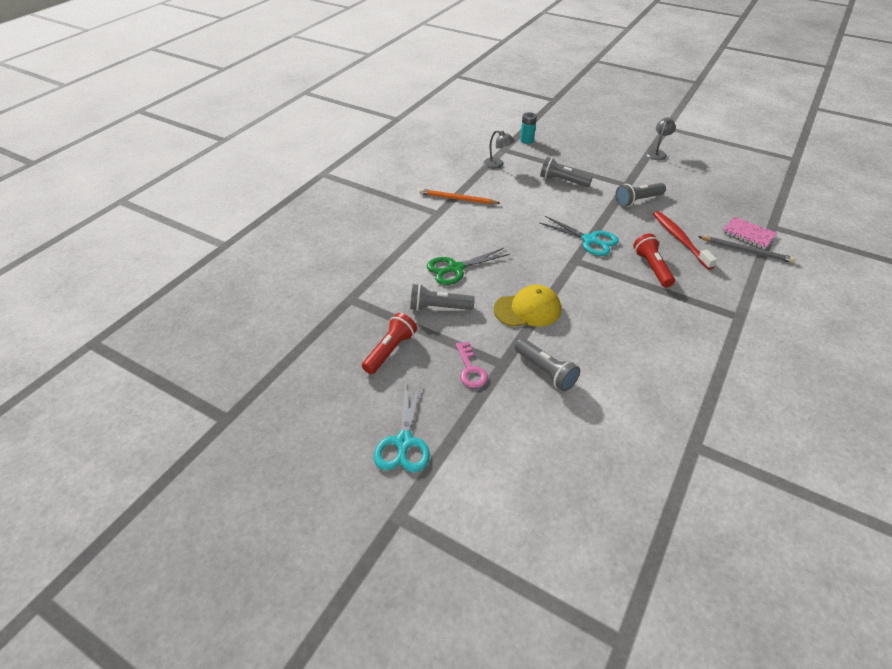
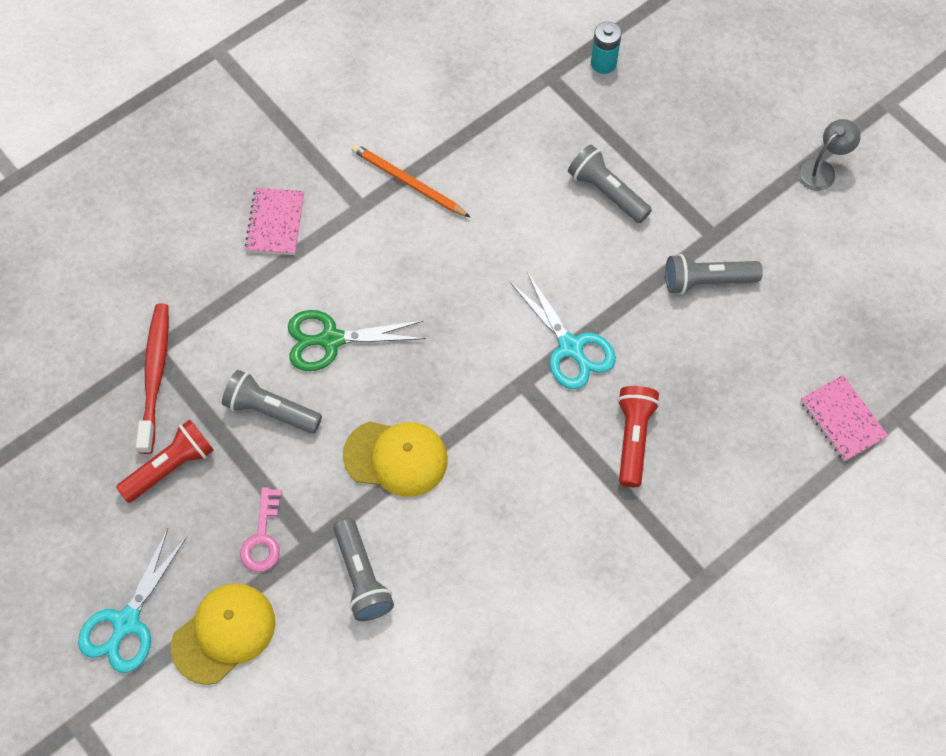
camera: 20 degrees right, 20 degrees up
grey lamp [483,130,515,169] -> none
red toothbrush [653,211,717,270] -> red toothbrush moved to [136,304,169,454]
grey pencil [698,236,795,263] -> none
none -> yellow cap [171,583,275,685]
none -> pink notebook [245,188,304,255]

